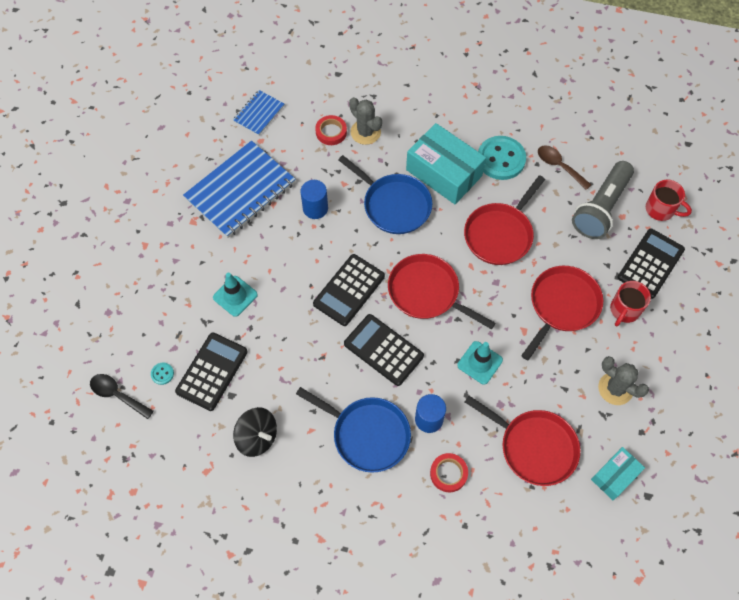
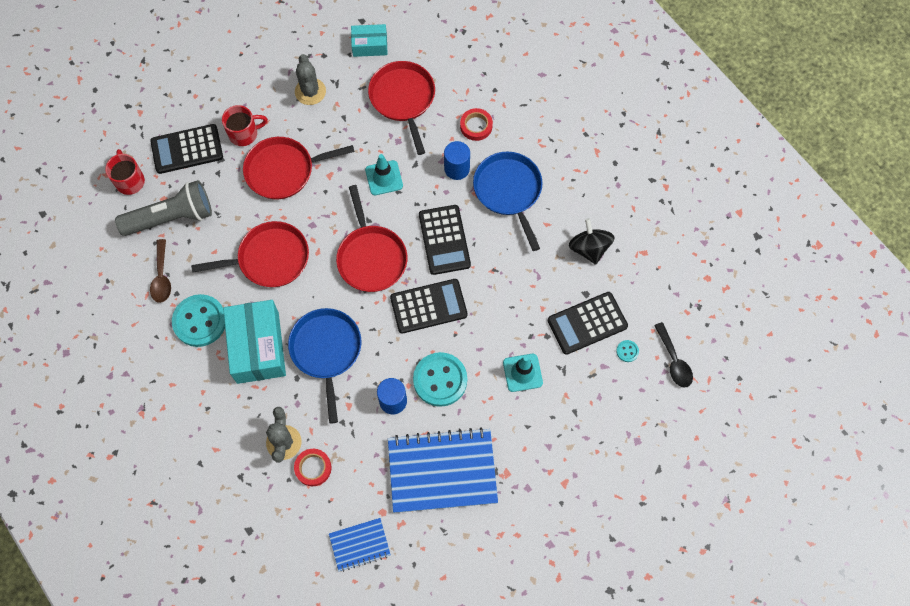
camera: 140 degrees left, 5 degrees up
none -> turquoise button [413,352,467,407]

